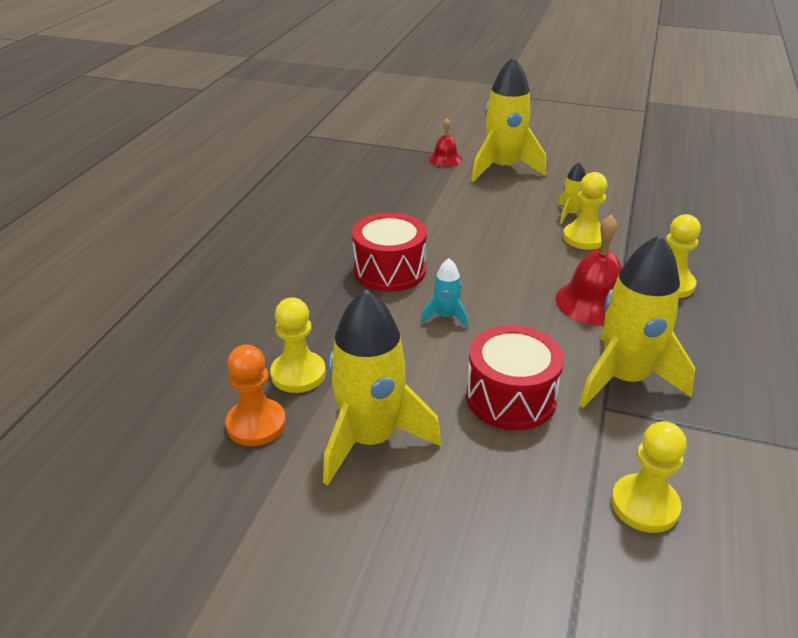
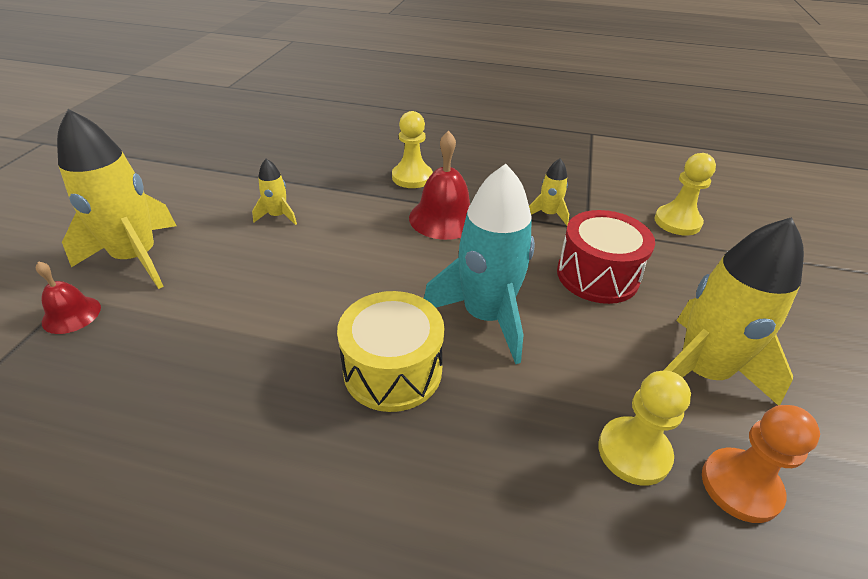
camera: 95 degrees left, 5 degrees up
red drum [352,213,427,292] -> yellow drum [337,291,444,412]
turquoise rocket [421,258,468,328] -> turquoise rocket [424,164,535,364], size x2.16
yellow pawn [563,172,607,250] -> none
yellow rocket [579,235,695,408] -> yellow rocket [529,159,569,225], size x0.46

